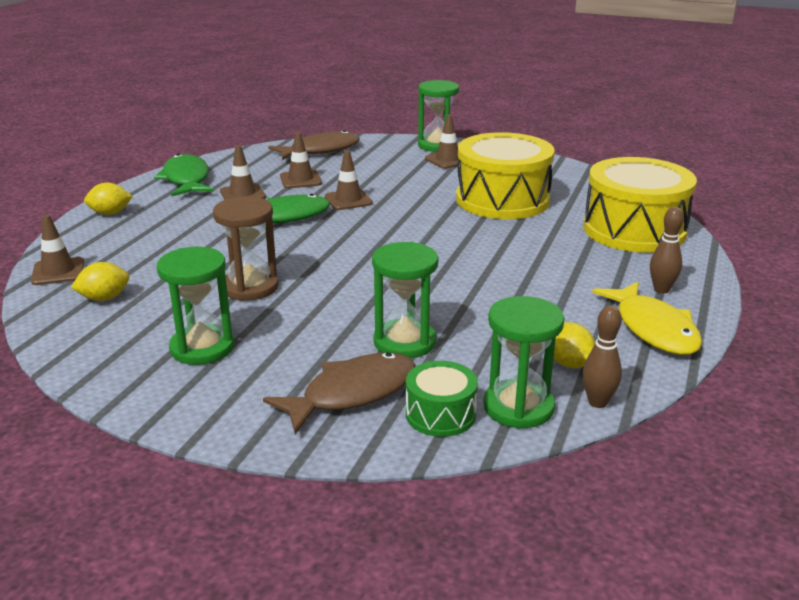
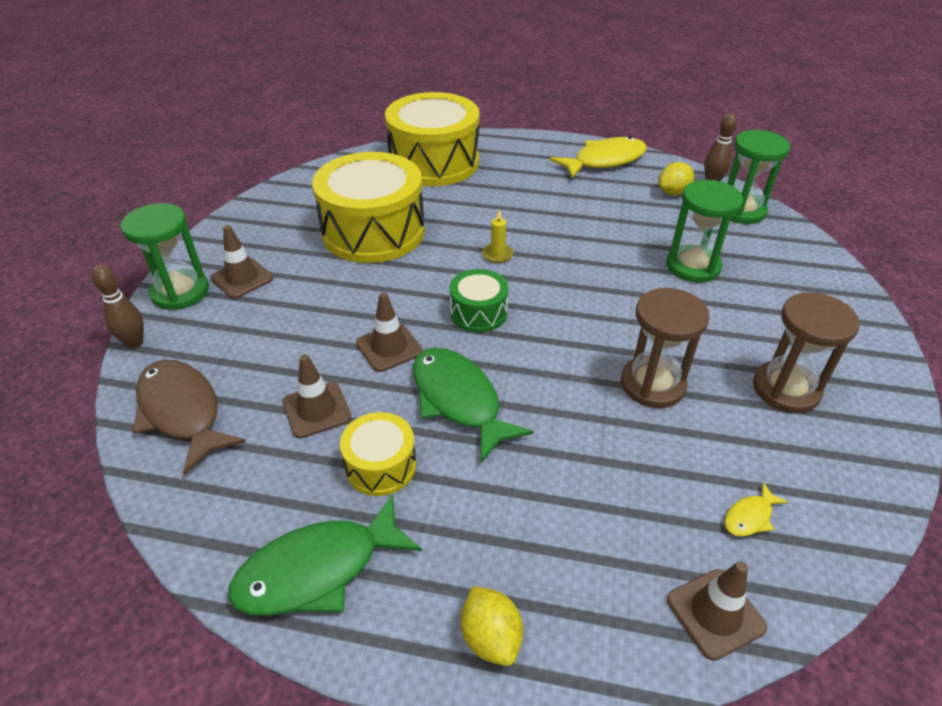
camera: 100 degrees left, 15 degrees up
yellow lemon [71,262,129,301] -> yellow fish [724,482,788,537]
green hourglass [157,247,234,365] -> brown hourglass [753,292,860,413]
brown traffic cone [220,145,266,200] -> yellow drum [340,412,416,496]
brown fish [263,352,416,434] -> none
green drum [406,361,478,437] -> green drum moved to [450,269,508,332]
brown bowling pin [650,207,684,294] -> brown bowling pin moved to [92,265,144,349]
none -> yellow candle [482,210,513,263]

